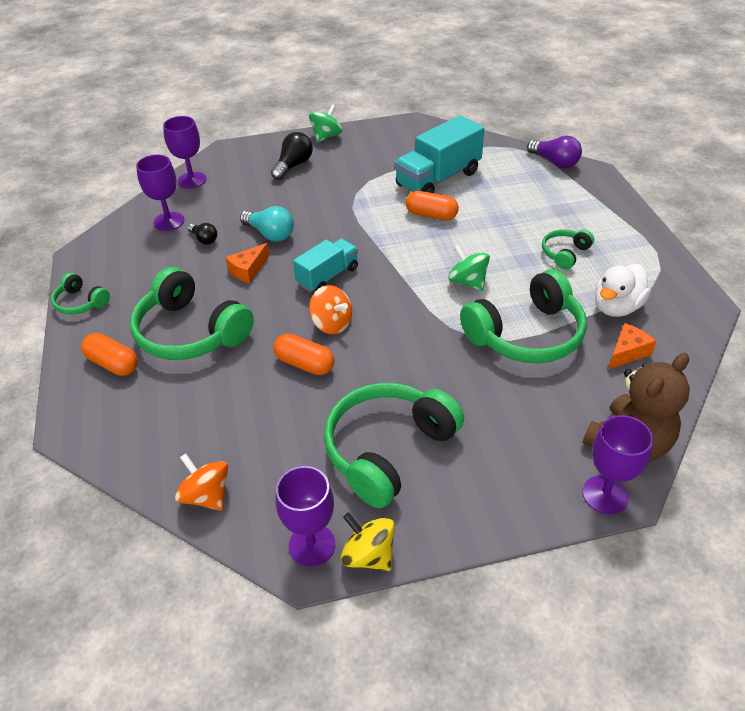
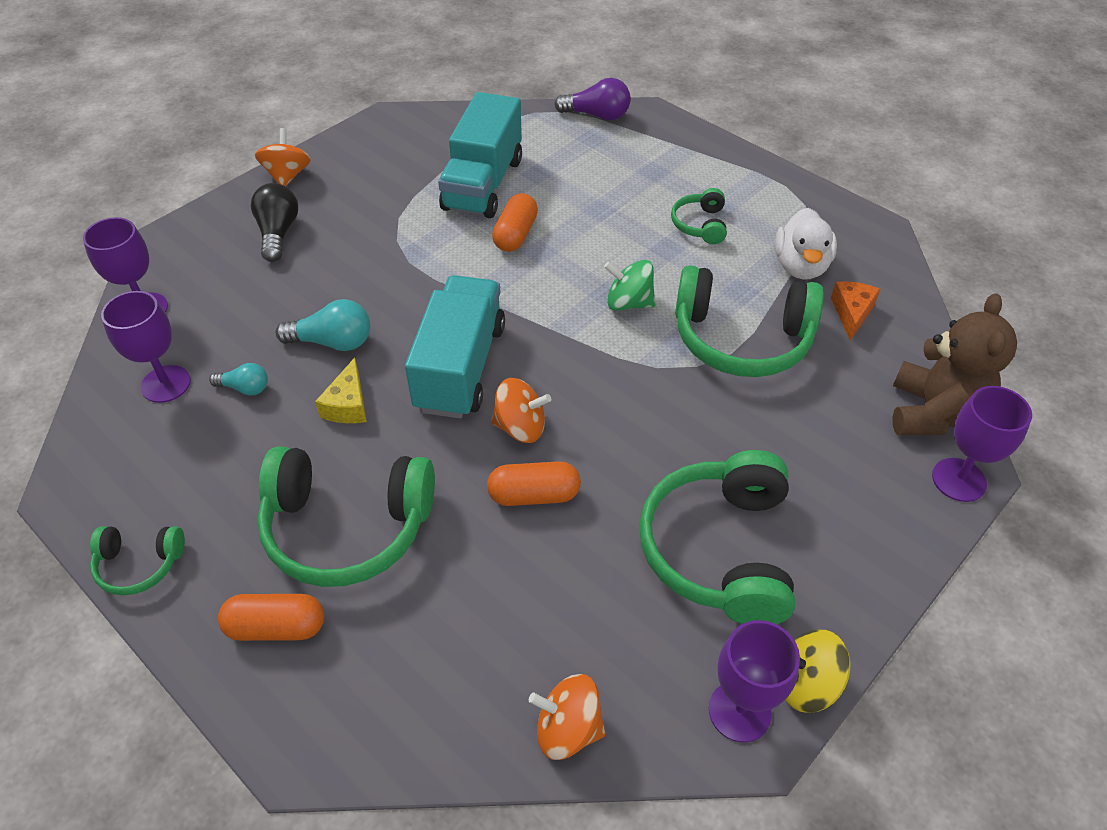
camera: 35 degrees left, 5 degrees up
black light bulb [188,223,217,245] -> turquoise light bulb [209,363,268,396]
orange cheese [225,243,269,283] -> yellow cheese [315,358,367,423]
turquoise truck [293,238,358,292] -> turquoise truck [405,275,505,419], size x1.61
green spinning top [309,104,343,143] -> orange spinning top [255,128,311,186]
orange capsule [406,191,459,220] -> orange capsule turned 60 degrees counterclockwise [492,193,538,252]
green headphones [460,269,587,363] -> green headphones turned 75 degrees clockwise [675,265,824,377]

